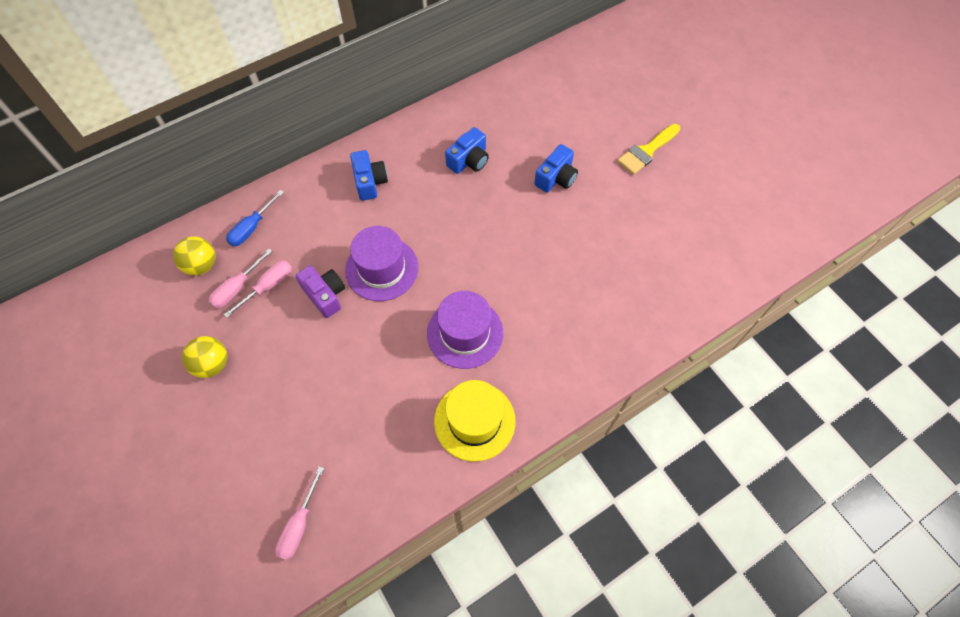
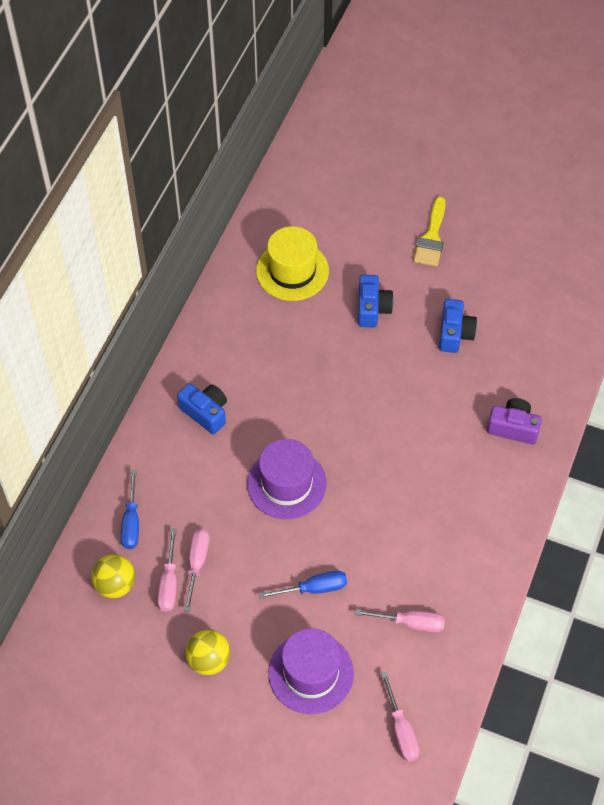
camera: 35 degrees left, 5 degrees down
purple camera [296,266,345,318] -> purple camera moved to [487,398,542,444]
purple hat [427,291,503,369] -> purple hat moved to [268,628,354,714]
yellow hat [434,380,515,462] -> yellow hat moved to [256,226,329,301]
blue camera [445,127,489,174] -> blue camera moved to [439,299,477,353]
none -> blue screwdriver [259,571,347,599]
none -> pink screwdriver [355,609,445,632]

